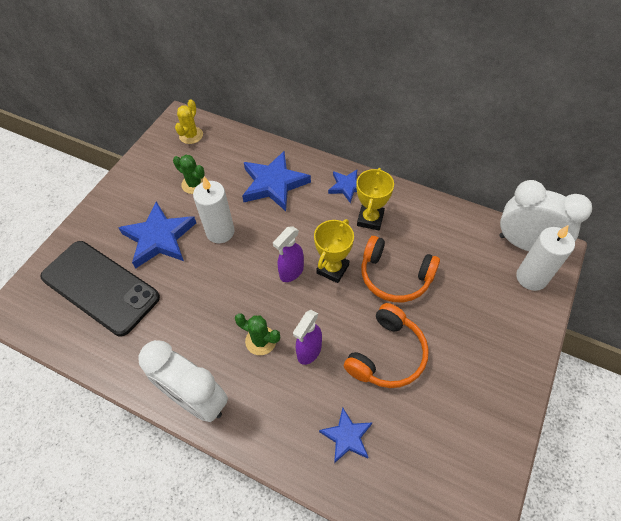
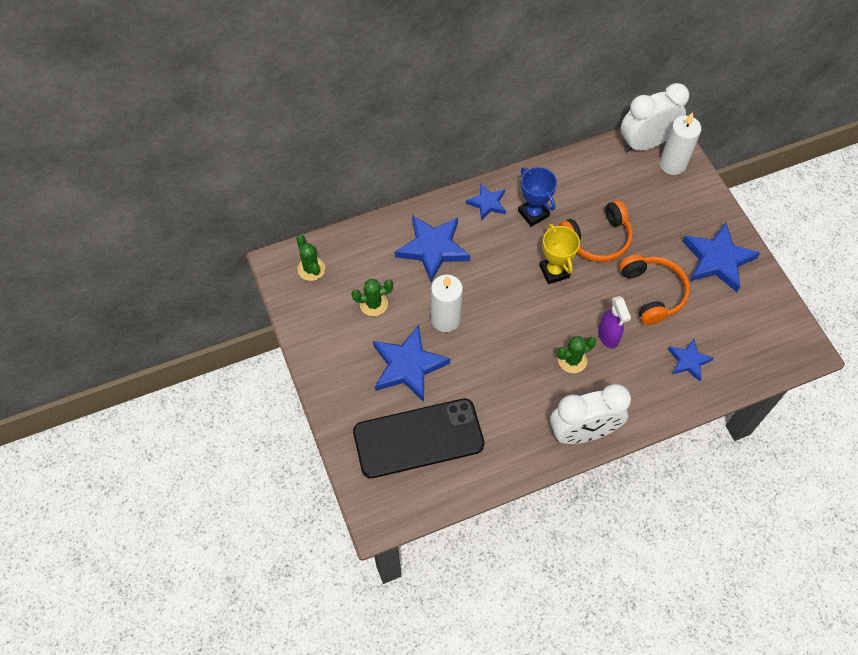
camera: 50 degrees left, 5 degrees up
yellow cactus [175,99,203,144] -> green cactus [296,235,325,281]
purple spray bottle [273,226,304,282] -> none
yellow trophy [356,168,394,230] -> blue trophy [518,167,557,227]
none -> blue star [682,223,760,292]

